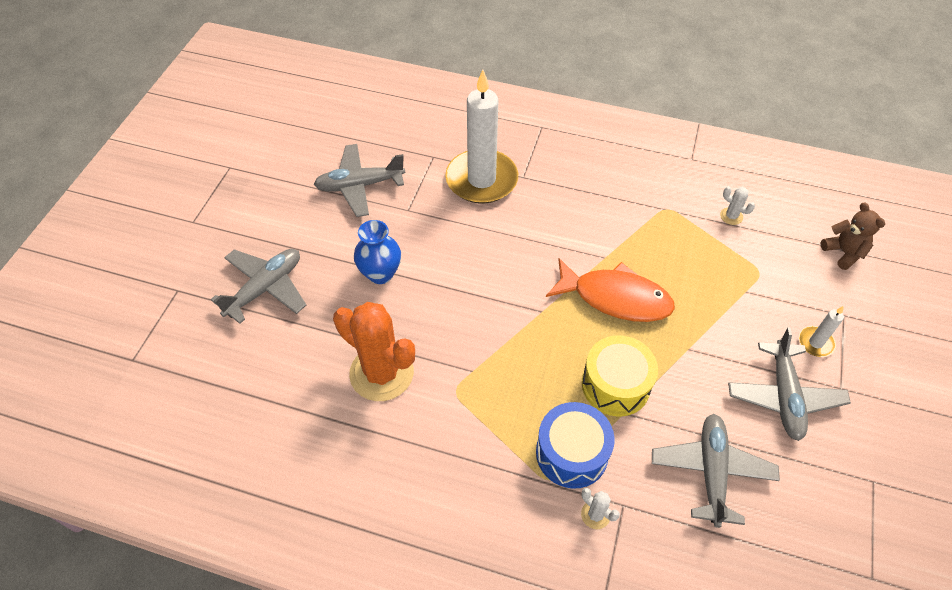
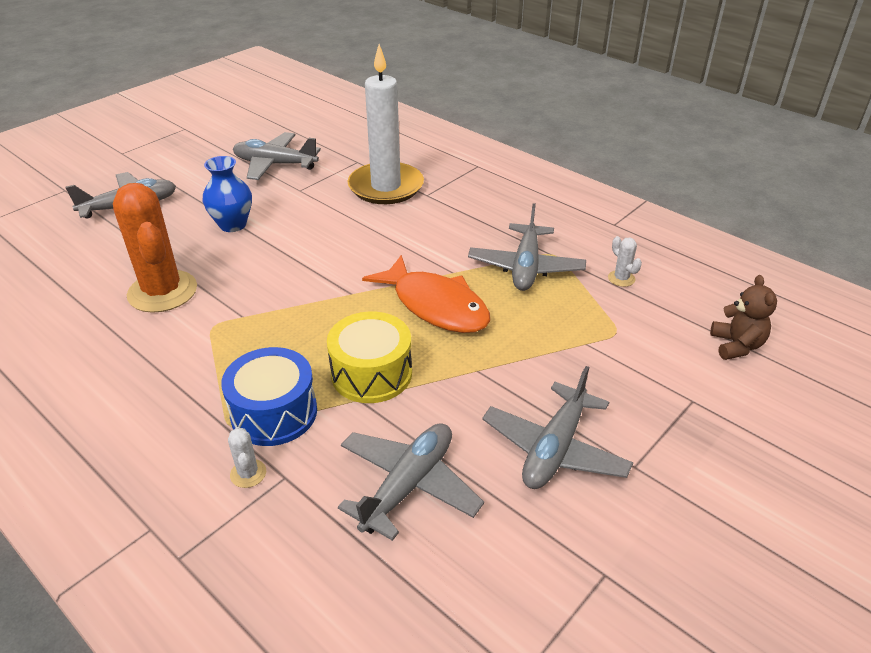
camera: 25 degrees right, 15 degrees down
white candle [799,306,844,357] -> none
none -> grey plane [468,203,586,291]

